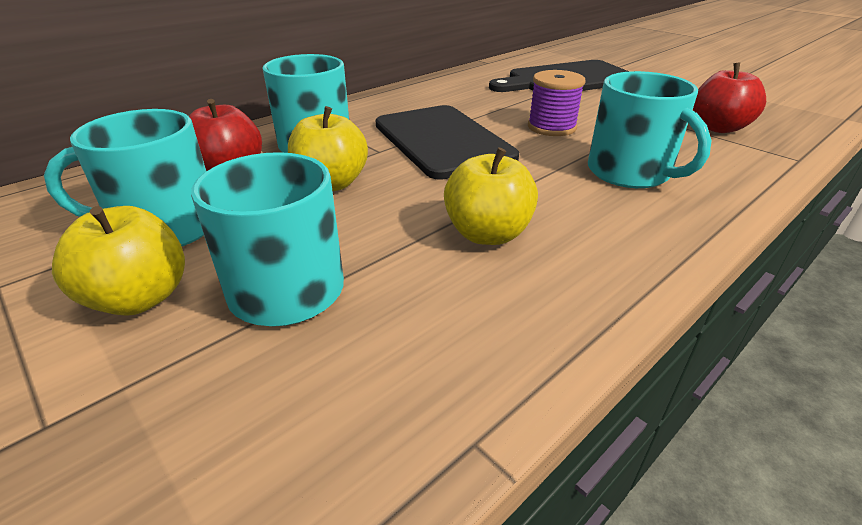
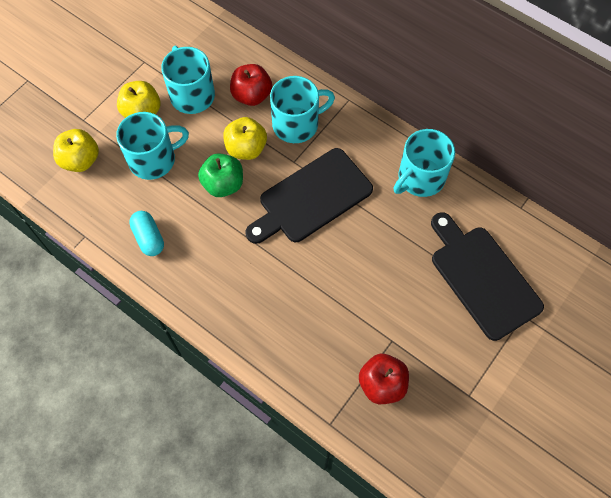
camera: 80 degrees right, 30 degrees up
yellow apple [444,148,538,245] -> yellow apple moved to [53,129,99,172]
purple spool [528,70,586,136] -> none
turquoise mug [588,71,712,188] -> turquoise mug moved to [394,129,455,197]
none -> turquoise capsule [129,211,164,256]
none -> green apple [198,153,243,197]

